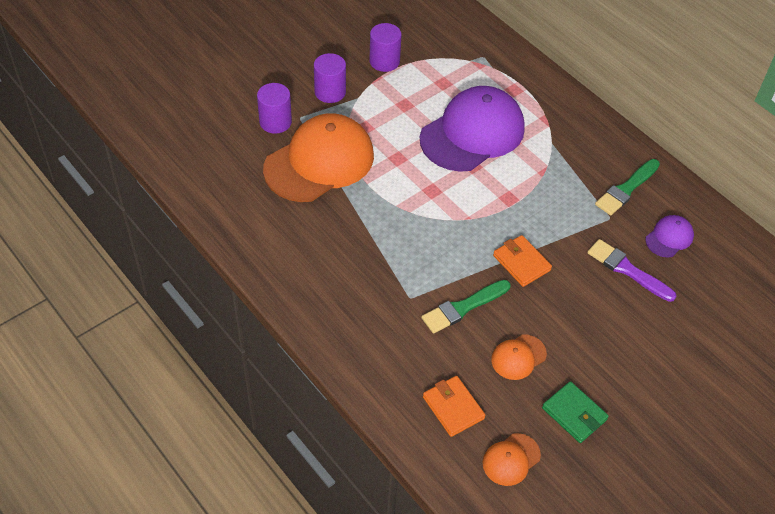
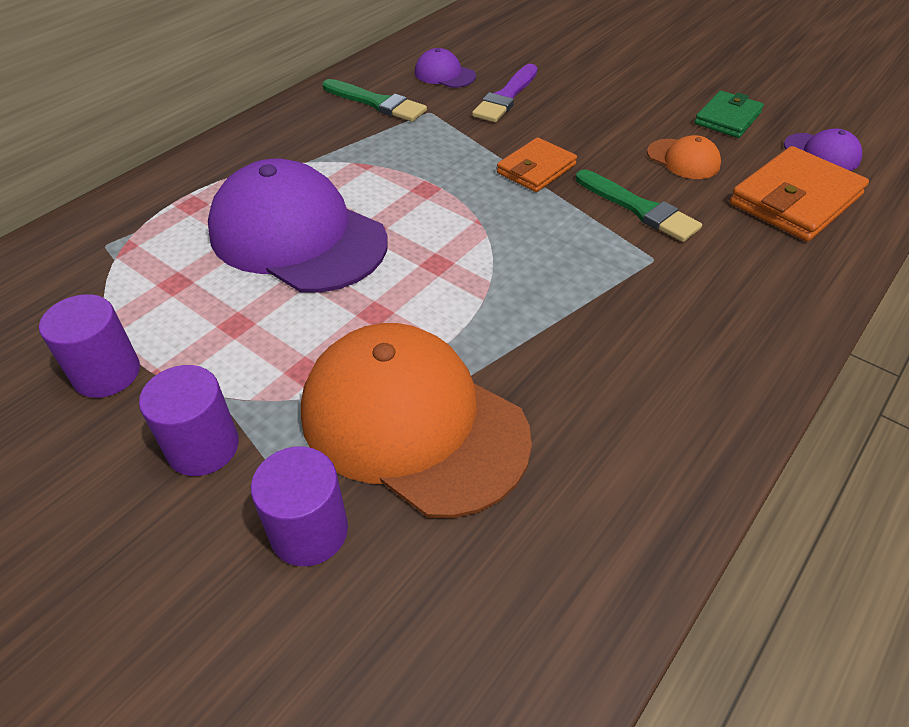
camera: 100 degrees left, 5 degrees down
orange wallet [423,376,485,437] -> orange wallet [730,146,869,242], size x1.61
orange cap [483,433,541,486] -> purple cap [784,129,862,171]

